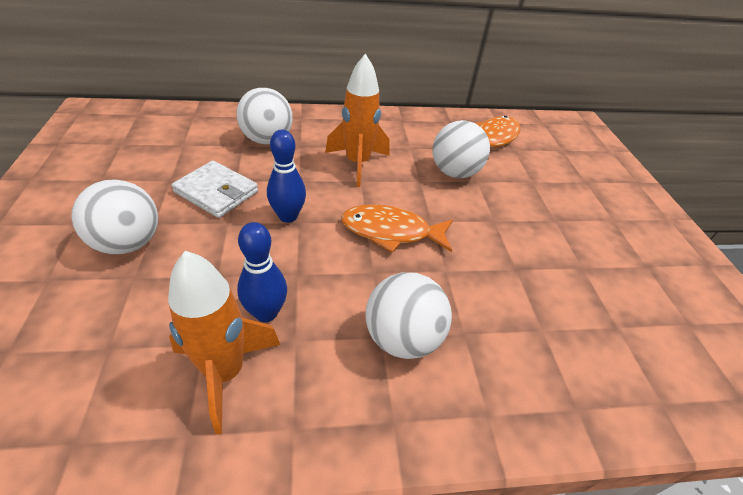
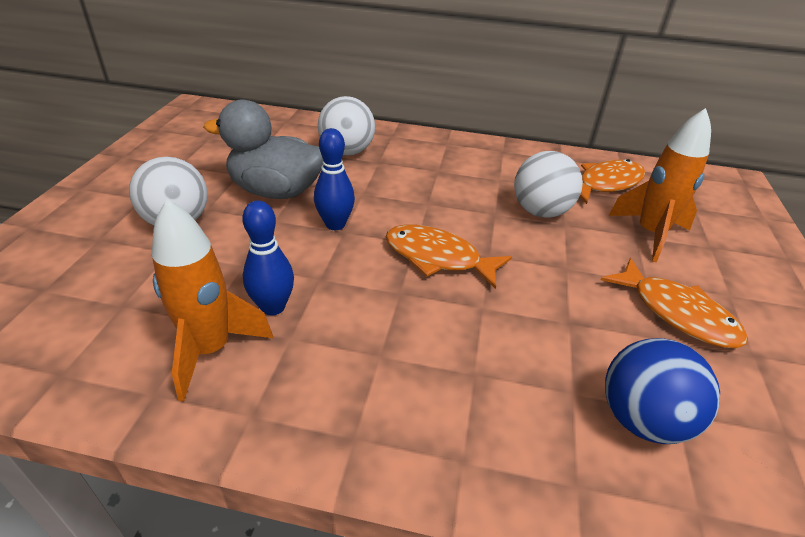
camera: 20 degrees right, 5 degrees down
white wallet [171,160,258,218] -> grey duck [203,99,323,199]
orange rocket [325,54,390,187] -> orange rocket moved to [608,108,711,262]
white ball [365,272,452,359] -> none
none -> orange fish [600,258,748,348]
none -> blue ball [605,338,720,444]

